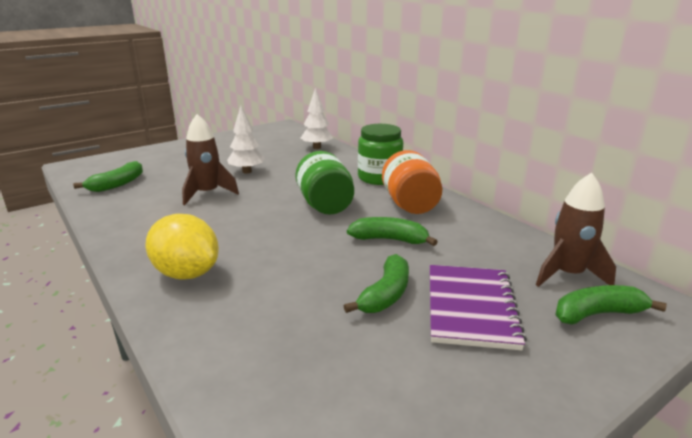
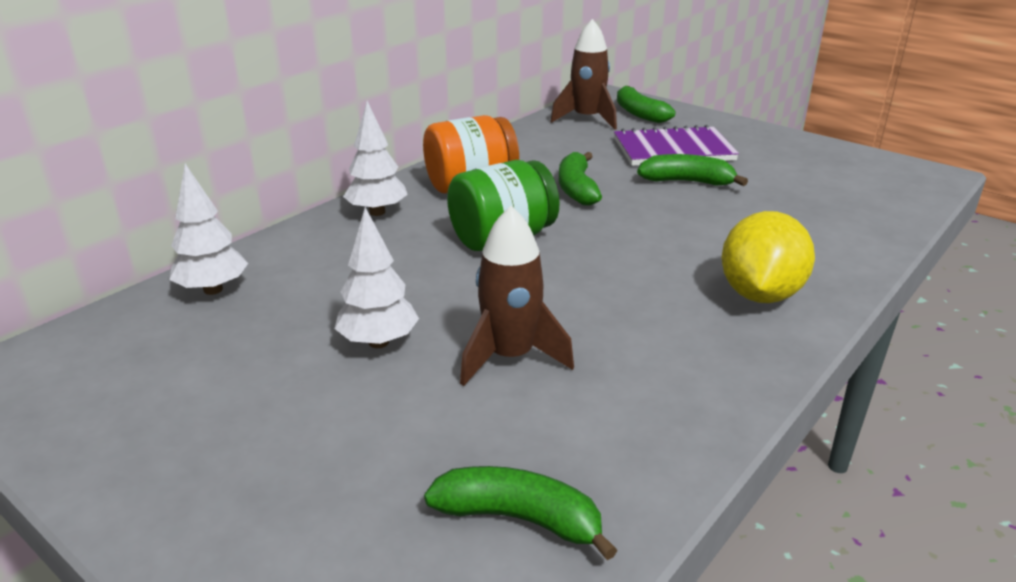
camera: 105 degrees left, 5 degrees up
green jar [358,124,403,185] -> white tree [343,101,408,216]

